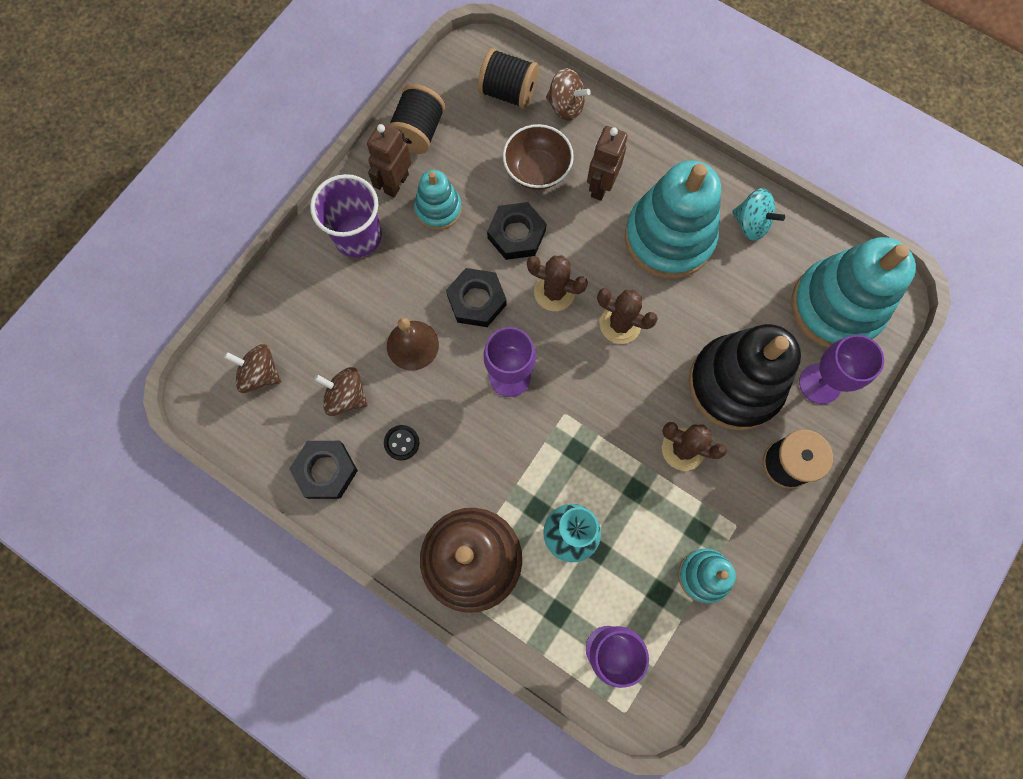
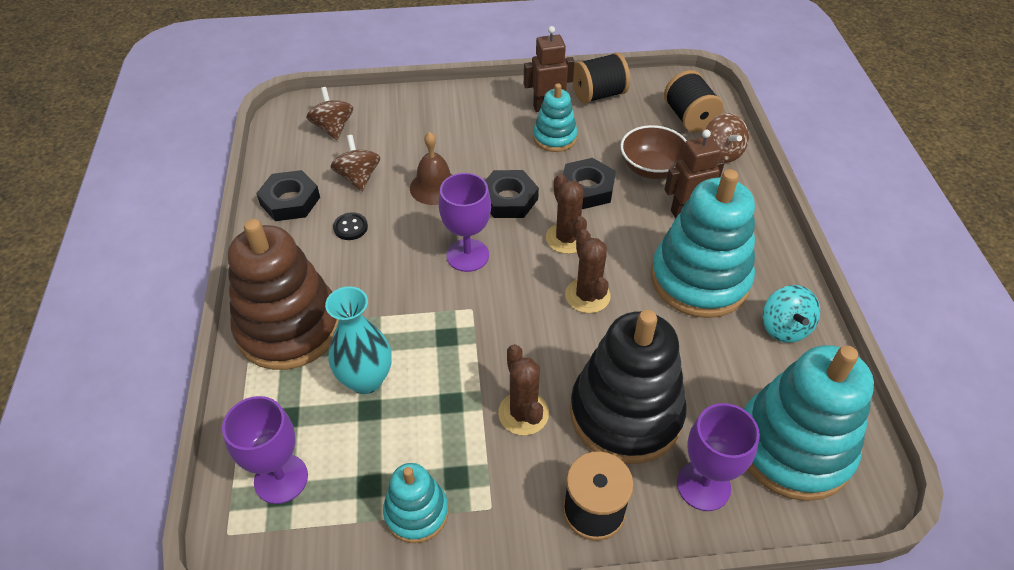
camera: 50 degrees right, 25 degrees down
purple cup [310,174,382,258] -> none

